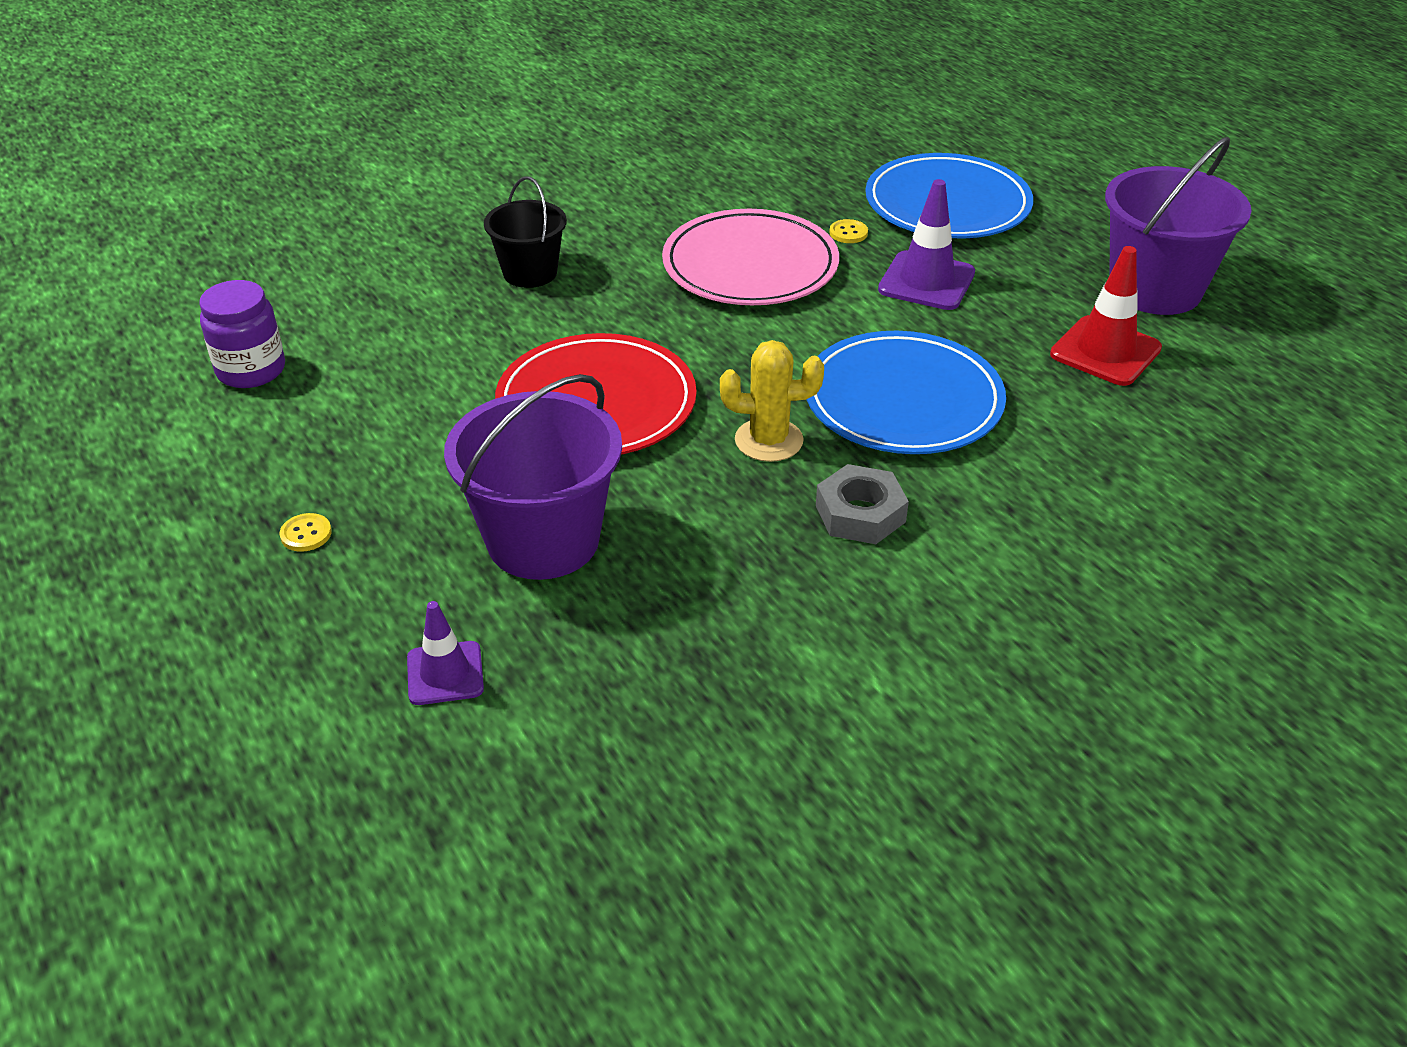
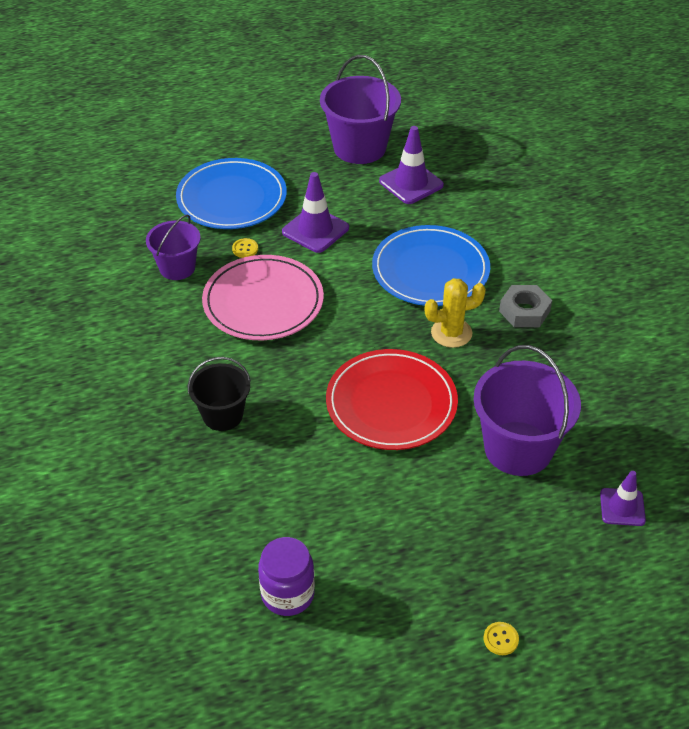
camera: 75 degrees left, 5 degrees up
yellow button [280,513,332,552] -> yellow button moved to [484,622,519,655]
yellow cactus [720,340,824,462] -> yellow cactus turned 60 degrees clockwise [424,278,486,348]
red traffic cone [1050,246,1162,386] -> purple traffic cone [379,126,444,204]
none -> purple bucket [146,214,201,280]

